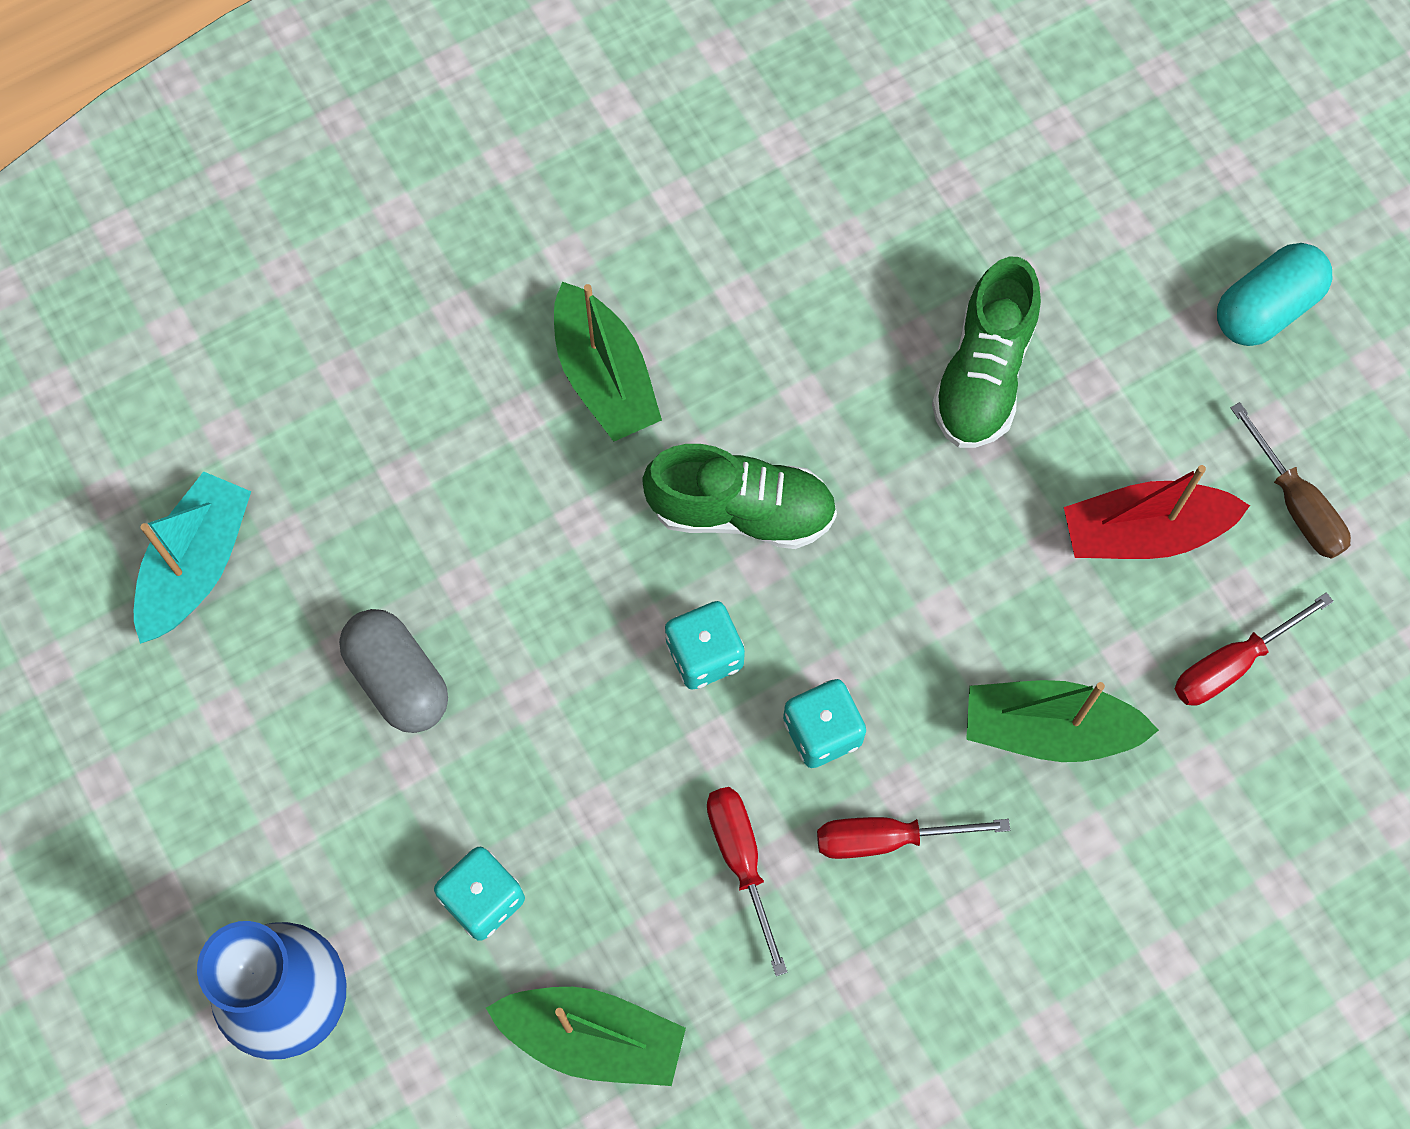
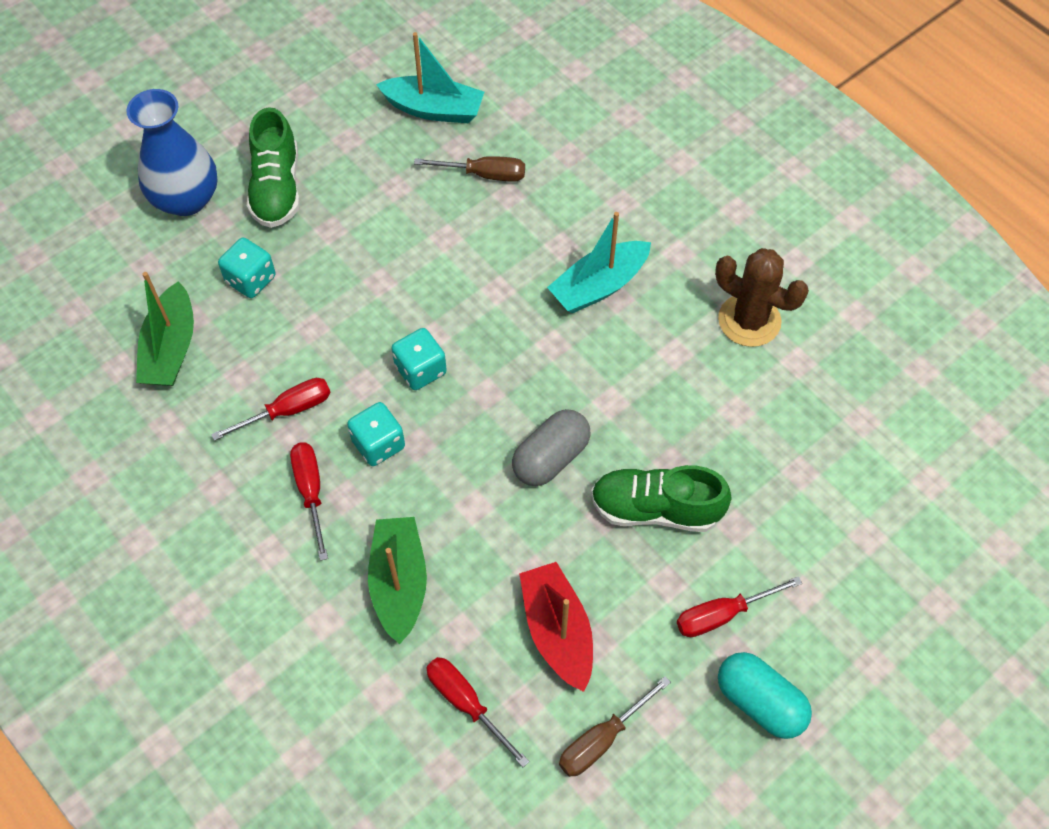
camera: 80 degrees right, 10 degrees down
grey capsule [339,609,448,733] -> grey capsule moved to [512,409,591,486]
green boat [554,282,662,442] -> turquoise boat [547,212,651,313]
green shoe [642,444,837,549] -> green shoe moved to [247,107,300,228]
none -> brown screwdriver [414,156,525,182]
none -> red screwdriver [677,576,802,637]
none -> brown cactus [715,248,809,347]

